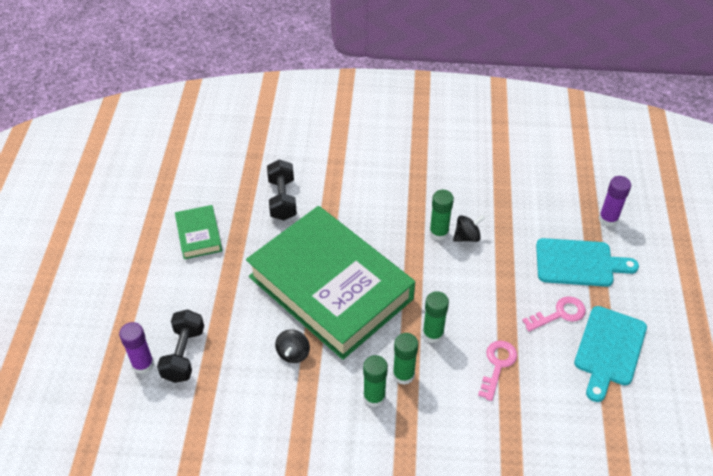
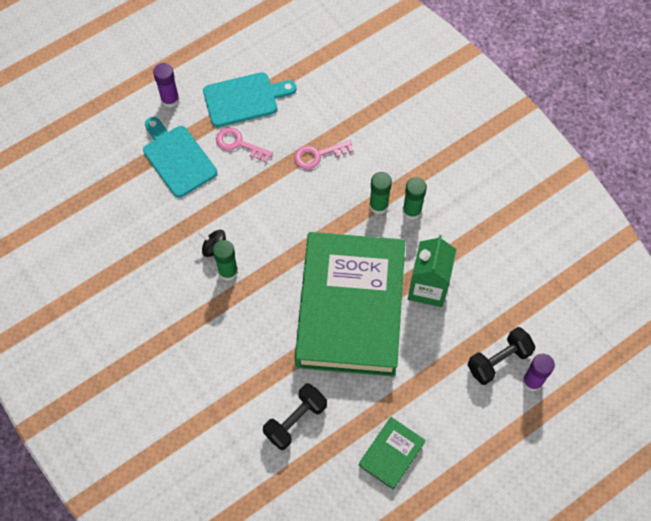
camera: 130 degrees left, 15 degrees up
black spinning top [275,329,310,363] -> green carton [408,235,456,307]
green glue stick [423,291,449,343] -> none
purple glue stick [599,176,631,227] -> purple glue stick moved to [153,63,180,108]

